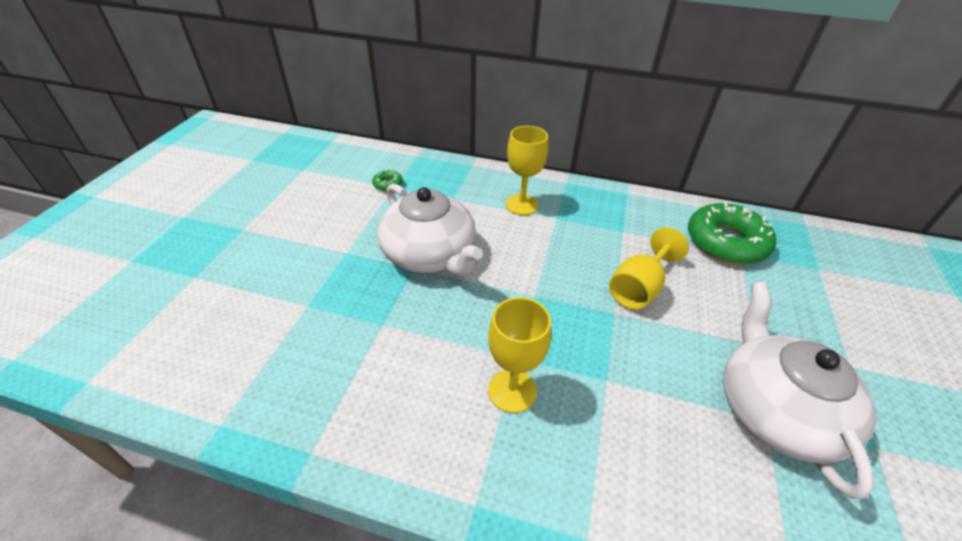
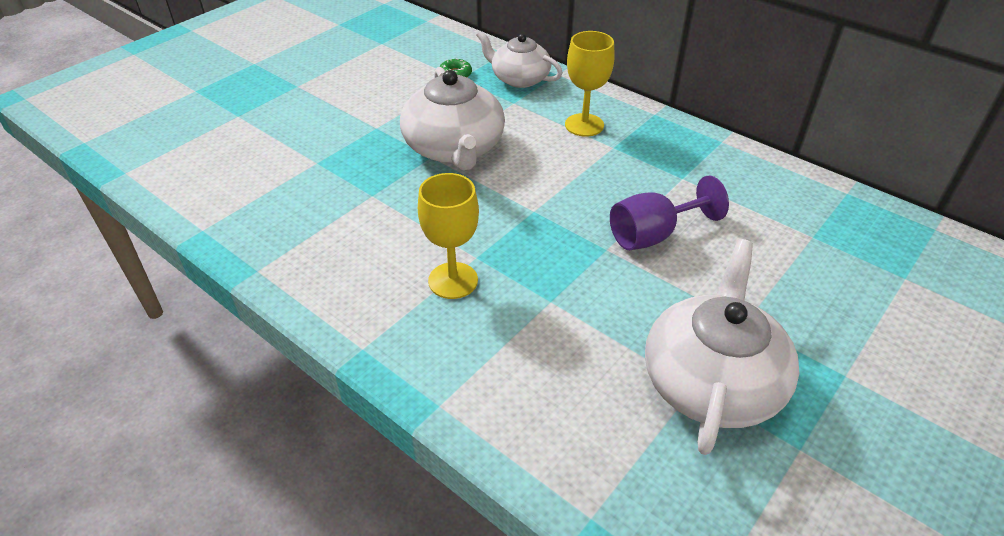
camera: 25 degrees right, 0 degrees up
yellow goblet [609,227,689,310] -> purple goblet [610,175,729,250]
green donut [688,202,776,264] -> none
none -> white teapot [476,31,563,88]

